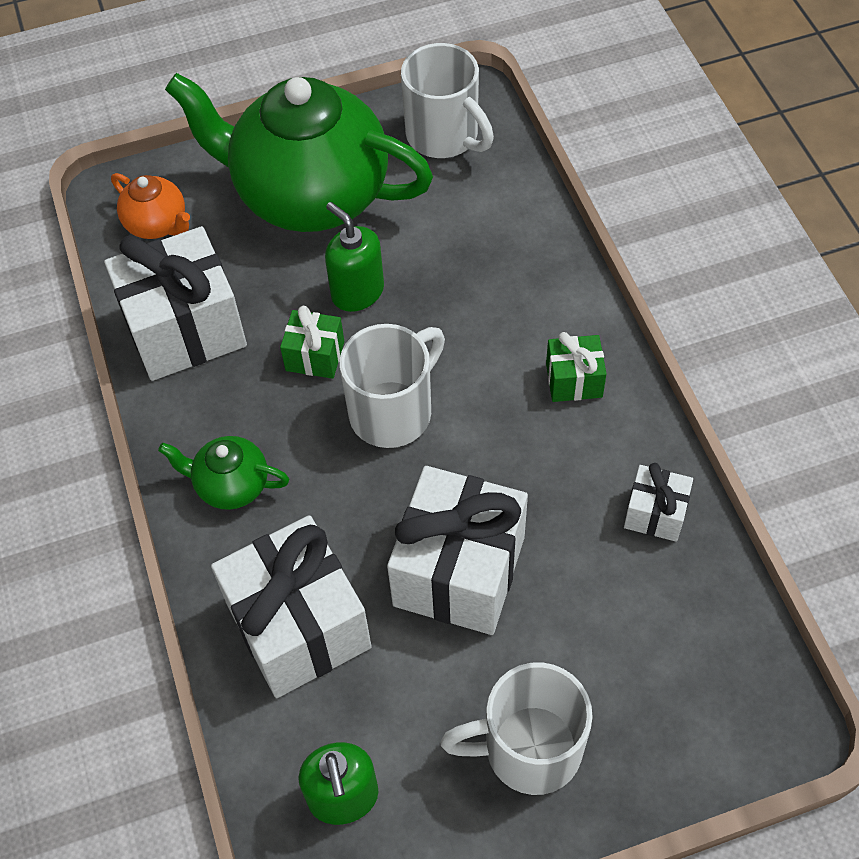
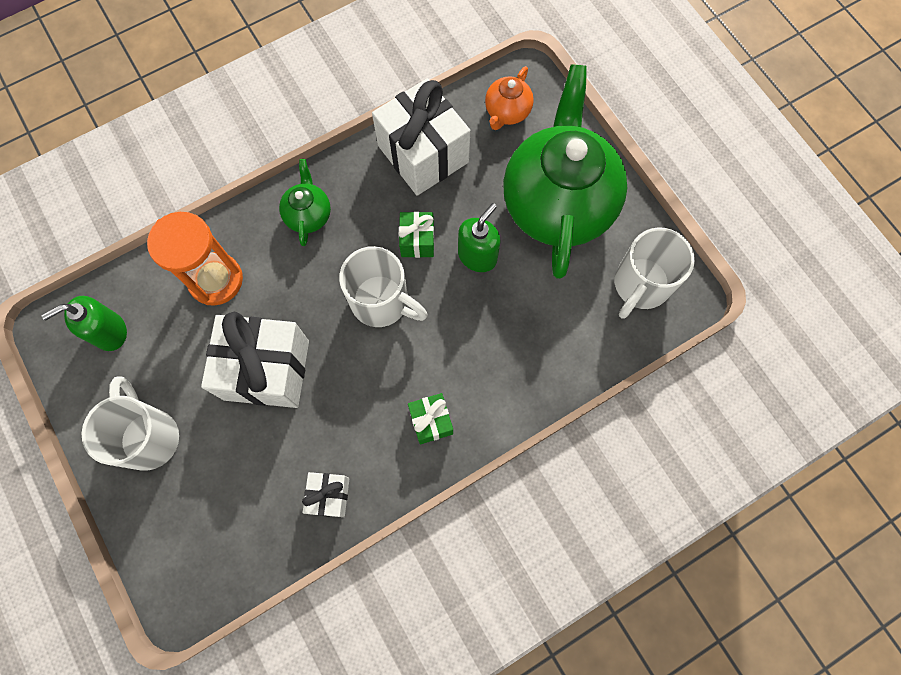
camera: 75 degrees right, 15 degrees up
white gift [211,515,372,698] -> orange hourglass [147,212,243,306]

